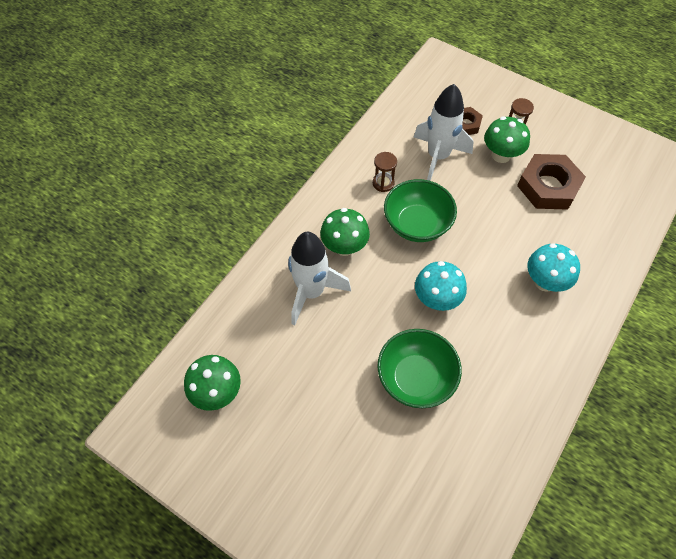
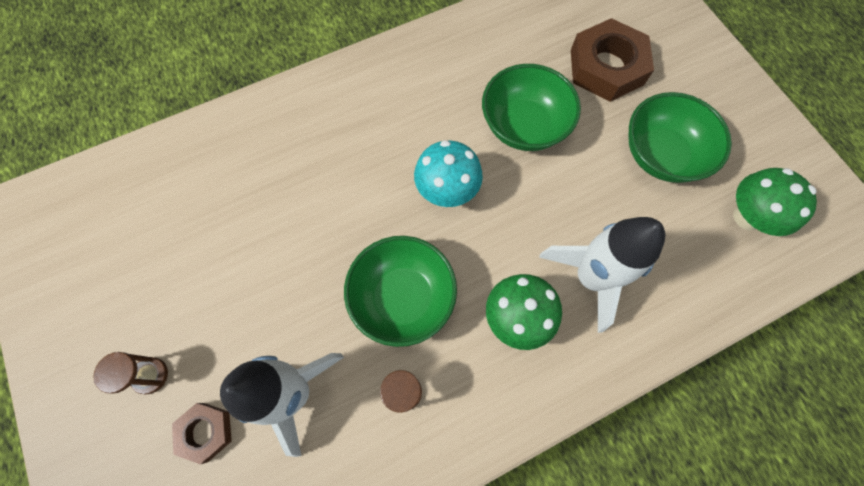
camera: 150 degrees left, 10 degrees up
green mushroom [484,117,530,163] -> none
brown nut [517,154,586,210] -> brown nut moved to [571,18,654,102]
turquoise mushroom [527,243,580,292] -> none
none -> green bowl [629,92,732,183]

